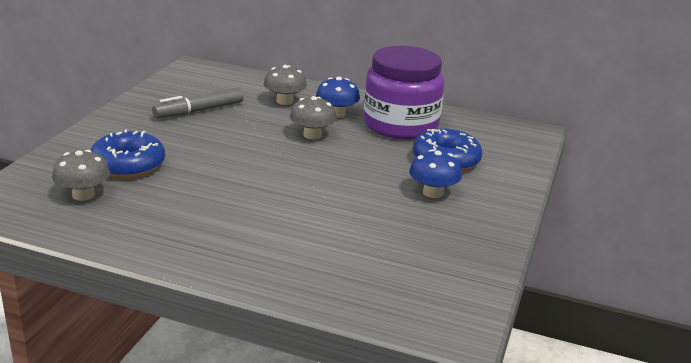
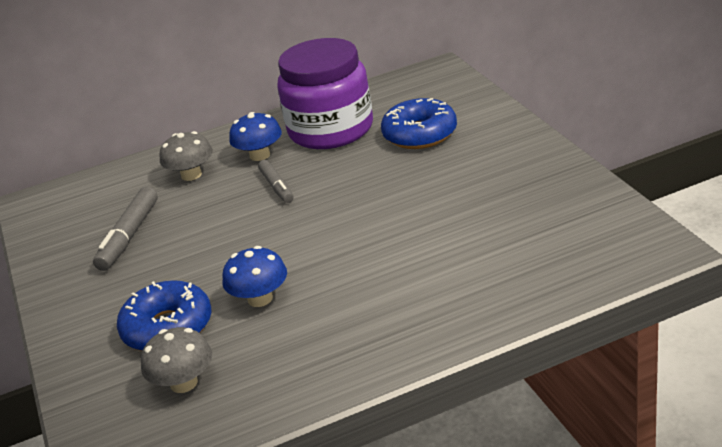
camera: 35 degrees left, 5 degrees up
grey mushroom [290,96,337,139] -> grey marker [258,160,294,203]
blue mushroom [409,149,462,198] -> blue mushroom moved to [223,246,287,307]

